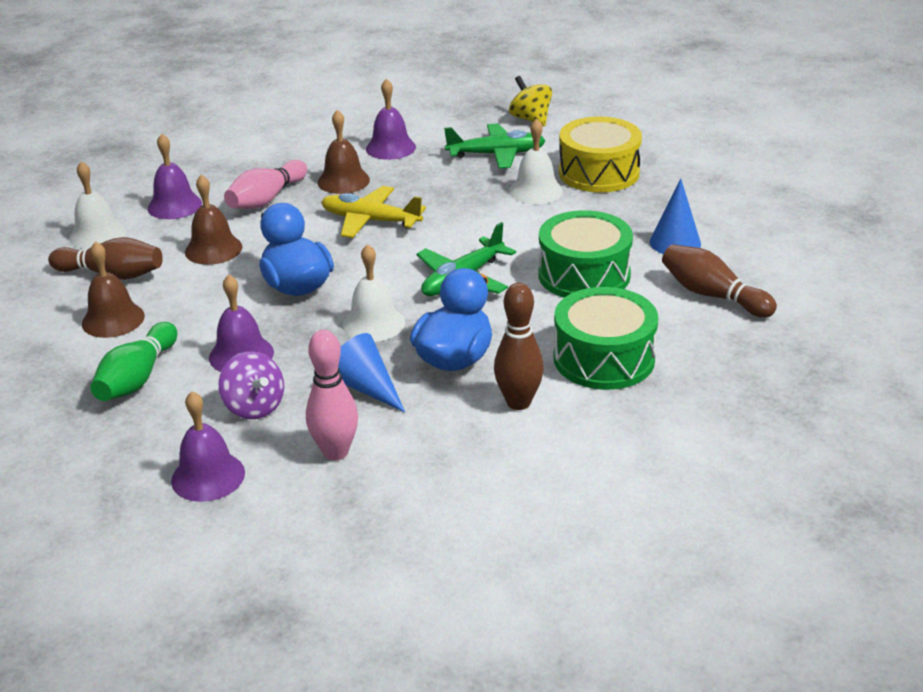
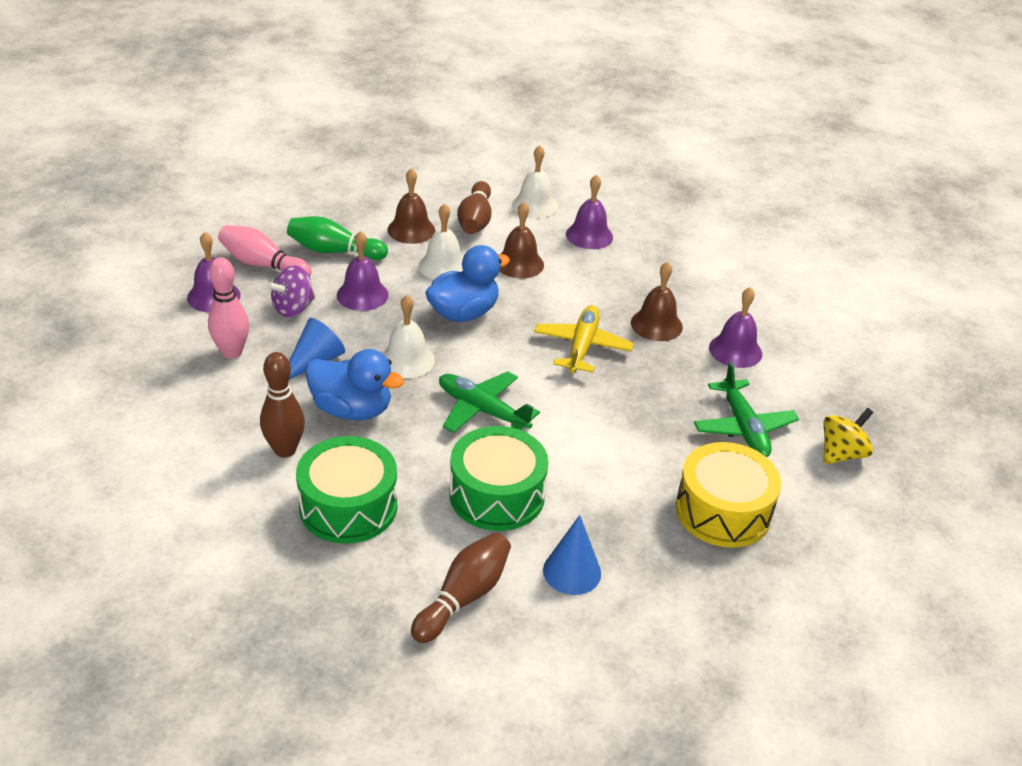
camera: 80 degrees right, 5 degrees up
pink bowling pin [224,160,307,209] -> pink bowling pin moved to [218,225,312,277]
white bell [509,118,563,204] -> white bell moved to [418,204,463,280]

